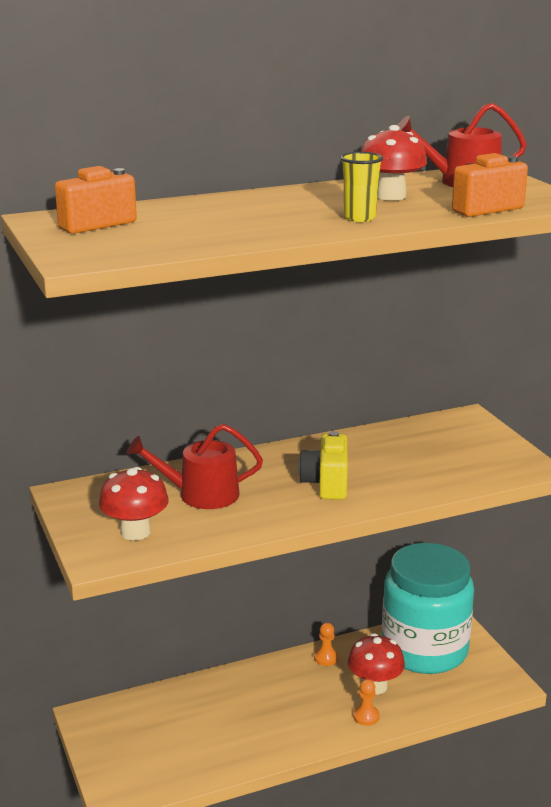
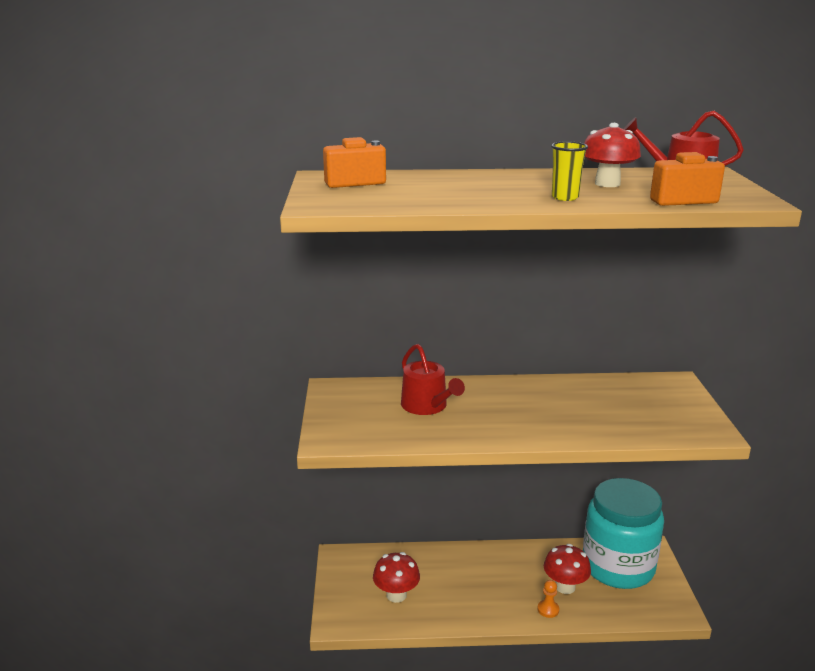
camera: 20 degrees right, 0 degrees up
red mushroom [99,467,169,540] -> red mushroom moved to [373,552,420,603]
red watering can [127,424,263,509] -> red watering can turned 135 degrees counterclockwise [401,344,465,415]
yellow camera [299,431,348,500] -> none
orange pawn [314,623,339,666] -> none

